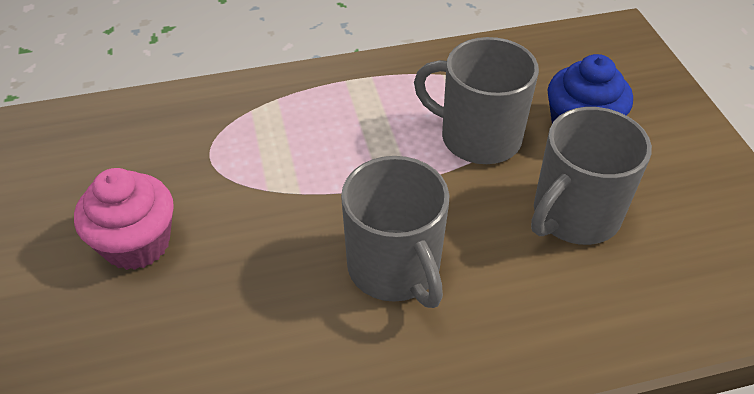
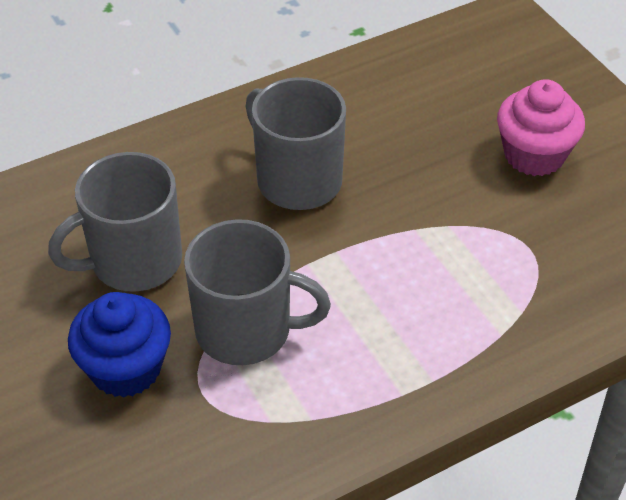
camera: 165 degrees right, 0 degrees up
grey mug [531,107,652,245] -> grey mug turned 150 degrees counterclockwise [48,152,182,292]

